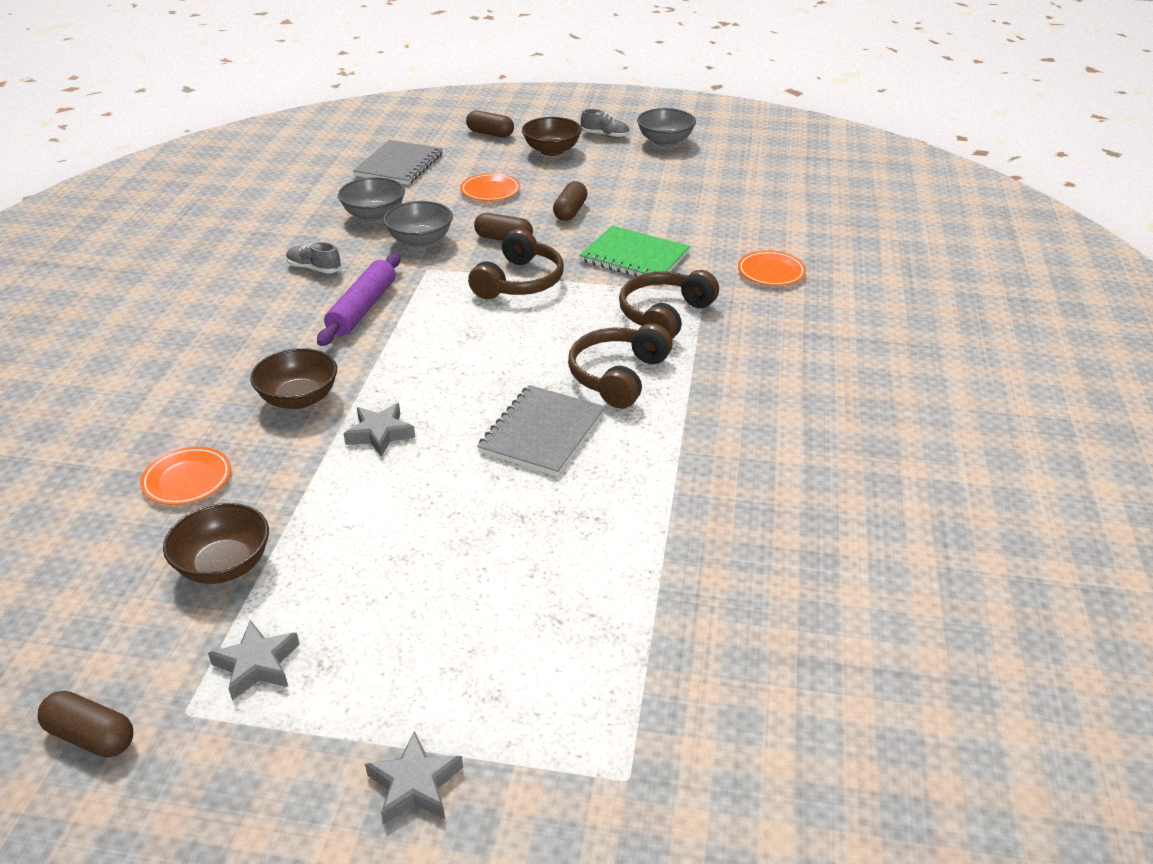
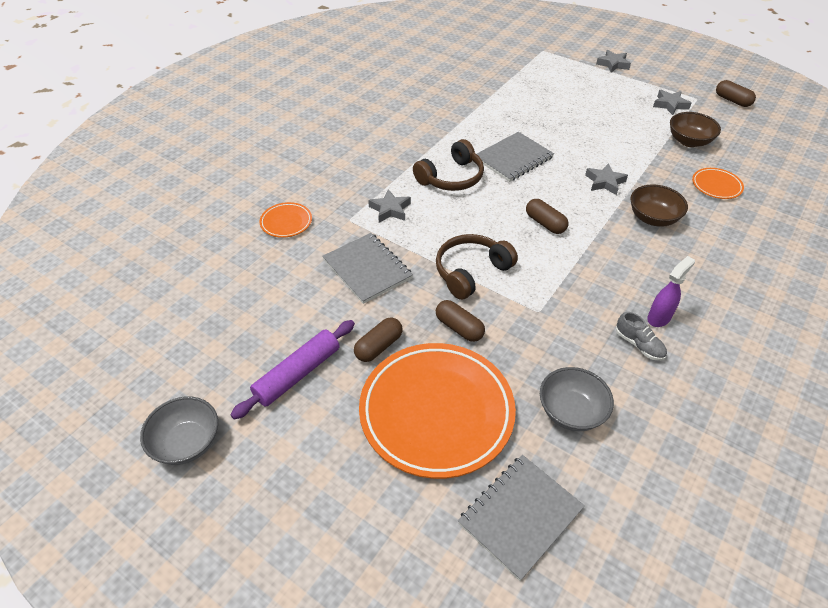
camera: 155 degrees left, 10 degrees up
purple rolling pin [317,253,401,346] -> purple rolling pin moved to [230,320,355,420]
grey bowl [383,201,453,248] -> none
orange plate [460,173,520,201] -> orange plate [359,343,516,479], size x2.30
brown capsule [466,110,514,137] -> brown capsule moved to [526,199,568,234]
brown bowl [522,117,582,156] -> none
green notebook [579,226,690,277] -> grey notebook [322,233,413,304]
grey shoe [581,109,630,138] -> none
brown headphones [619,270,719,339] -> grey star [368,189,411,222]
none -> purple spray bottle [647,256,695,327]

